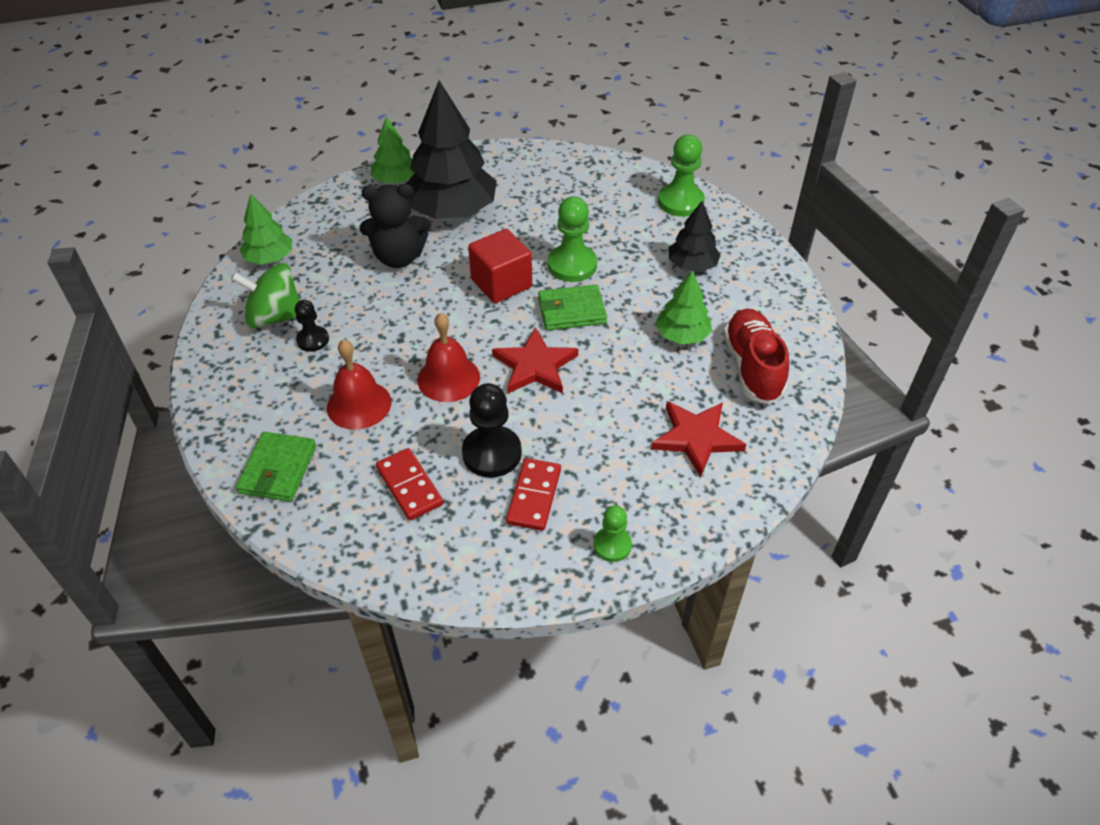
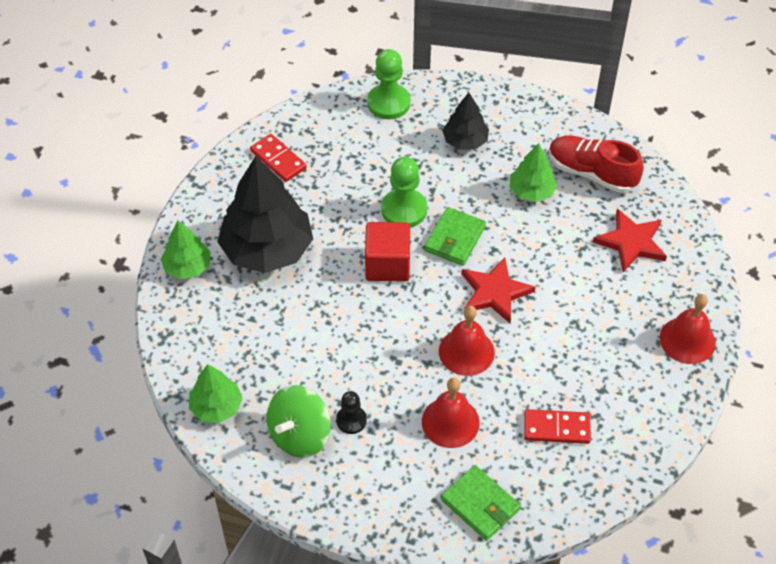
camera: 55 degrees left, 5 degrees up
black teddy bear [360,184,431,268] -> none
black pawn [462,383,522,478] -> none
red domino [506,458,561,531] -> red domino moved to [250,134,307,182]
green pawn [594,505,632,562] -> red bell [660,294,716,364]

